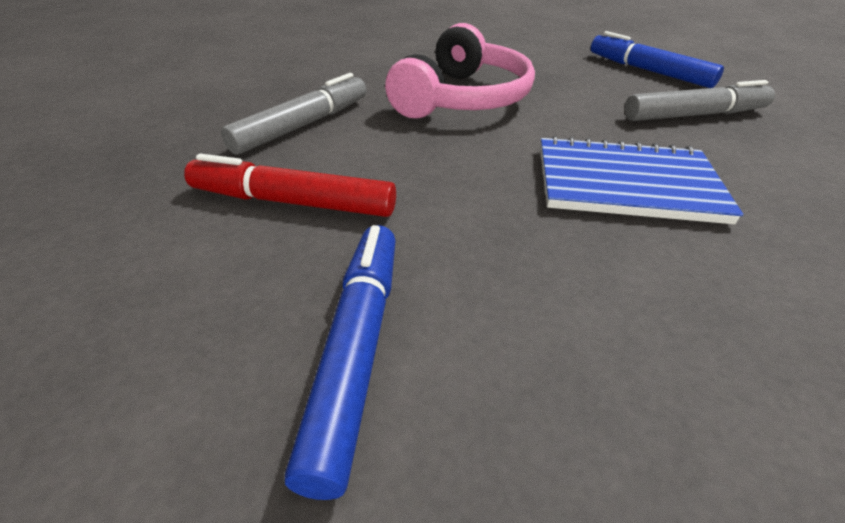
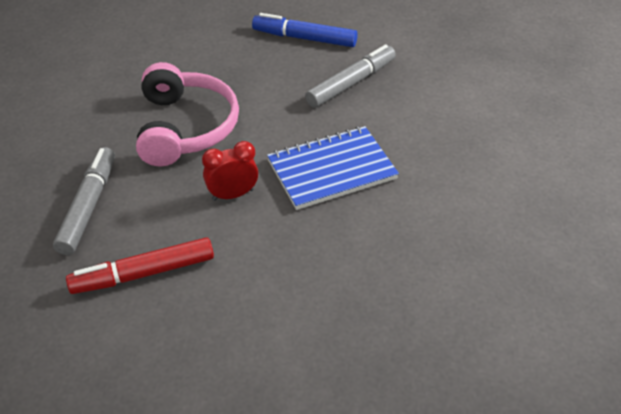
camera: 30 degrees left, 5 degrees up
blue marker [285,225,396,500] -> none
none -> red clock [202,141,258,201]

